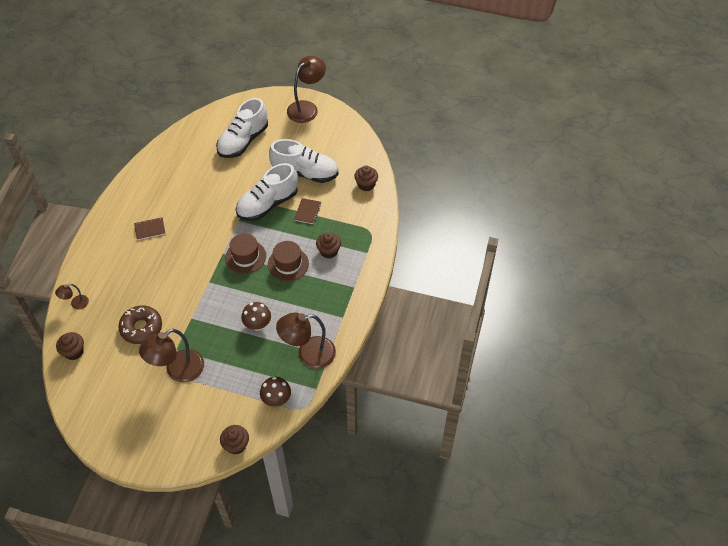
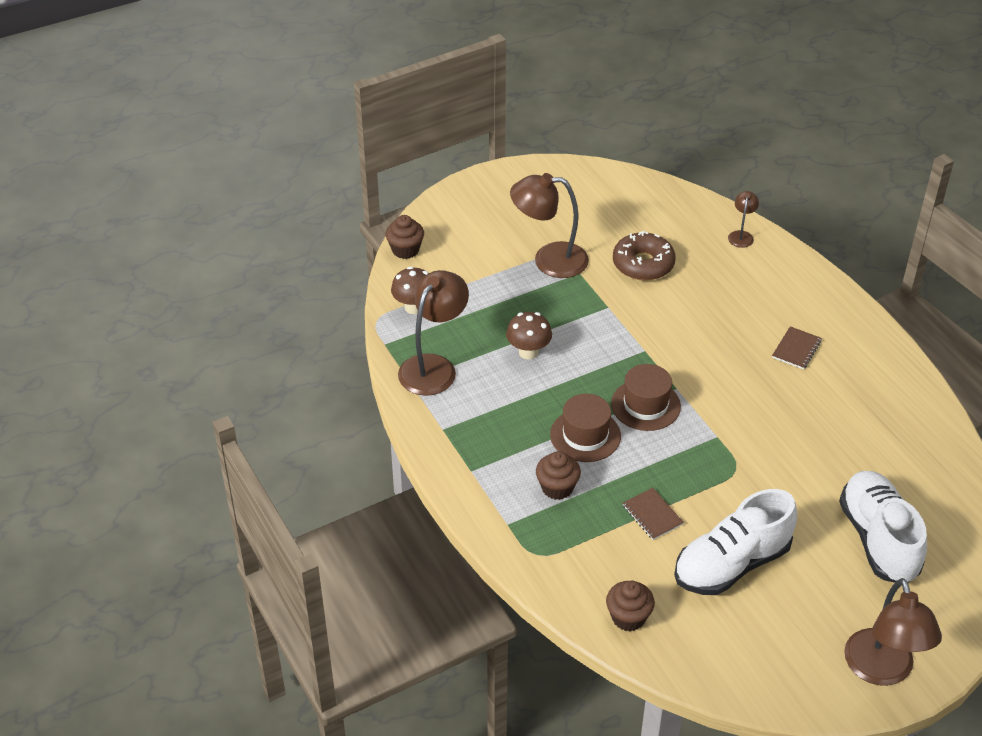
camera: 135 degrees right, 10 degrees down
brown cupcake [56,332,84,360] -> none
brown lamp [139,329,204,383] -> brown lamp turned 90 degrees counterclockwise [510,173,589,278]
white shoe [236,163,298,221] -> none

